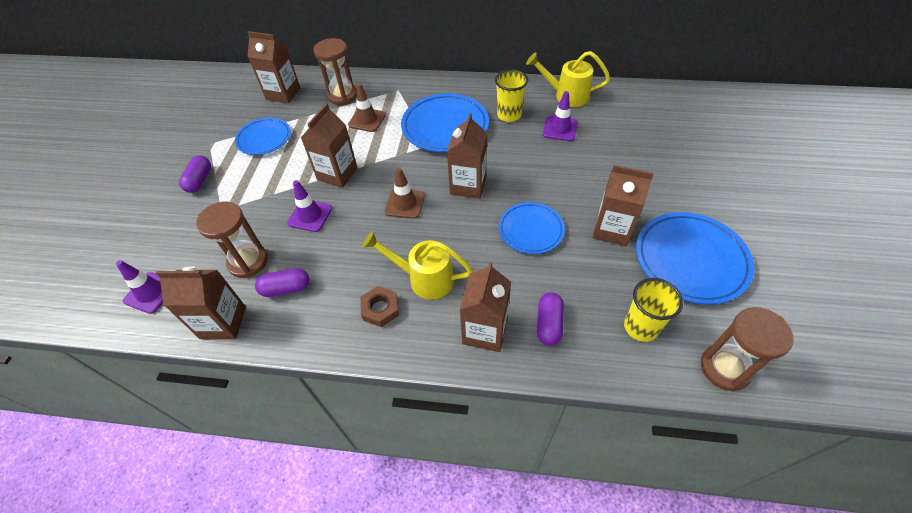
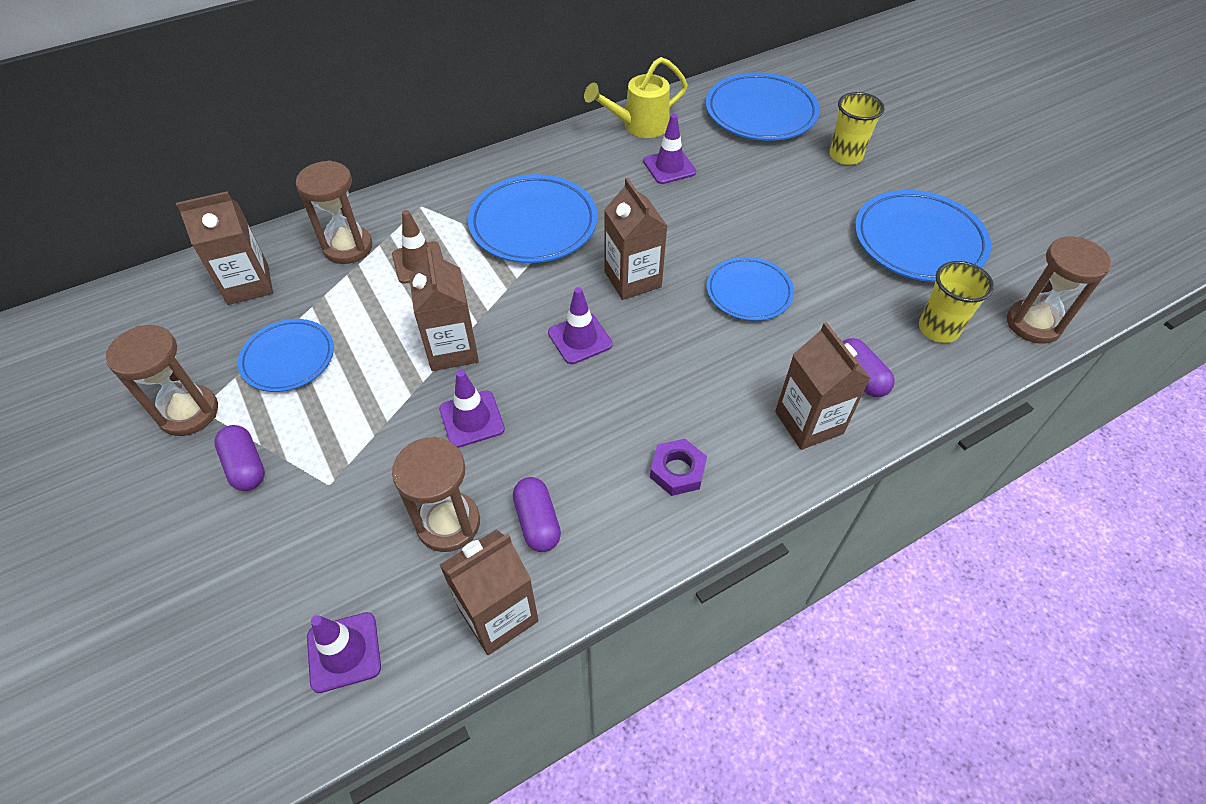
camera: 40 degrees left, 0 degrees up
purple capsule [255,268,309,297] -> purple capsule turned 60 degrees counterclockwise [513,477,561,552]
brown nut [360,286,399,327] -> purple nut [650,439,707,496]
yellow watering can [362,231,473,299] -> none
brown traffic cone [385,168,425,219] -> purple traffic cone [548,287,613,364]
yellow cup [495,69,528,122] -> yellow cup moved to [829,92,885,165]
brown carton [593,165,654,246] -> none
none -> brown hourglass [106,325,218,436]
none -> blue plate [706,72,820,141]

